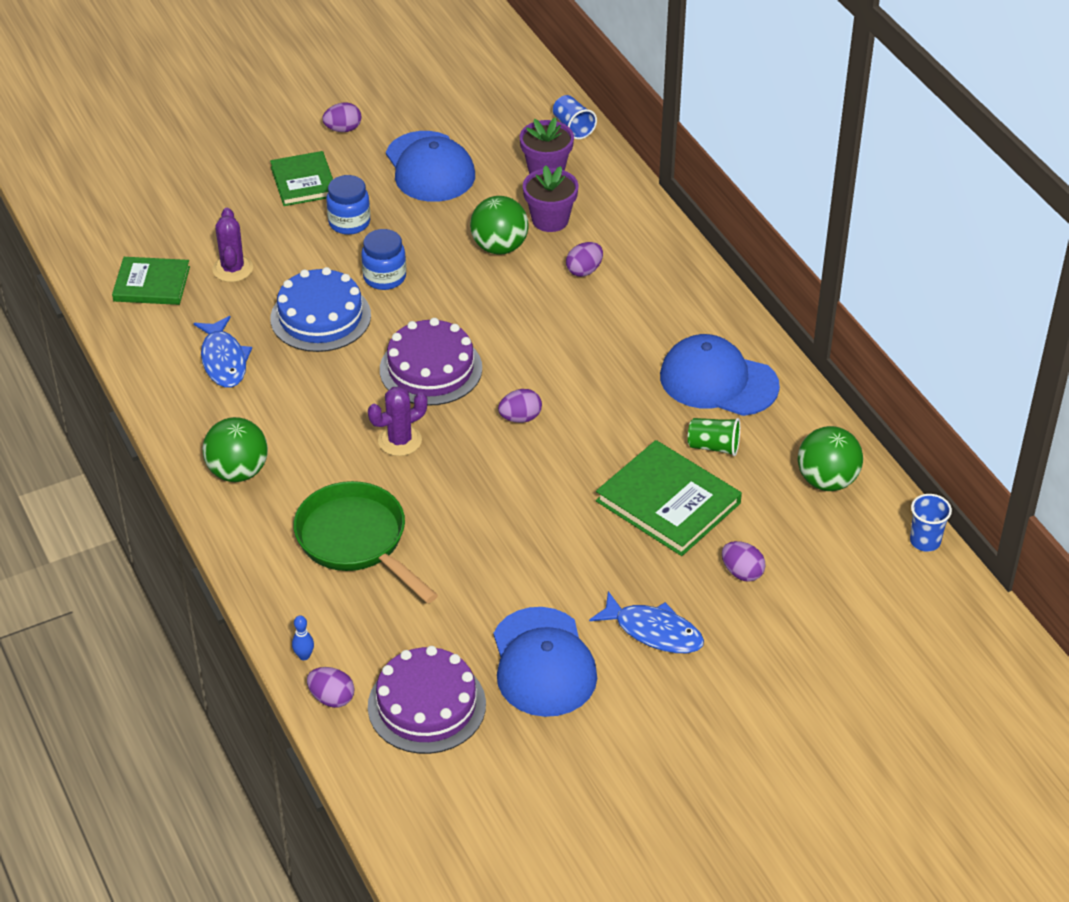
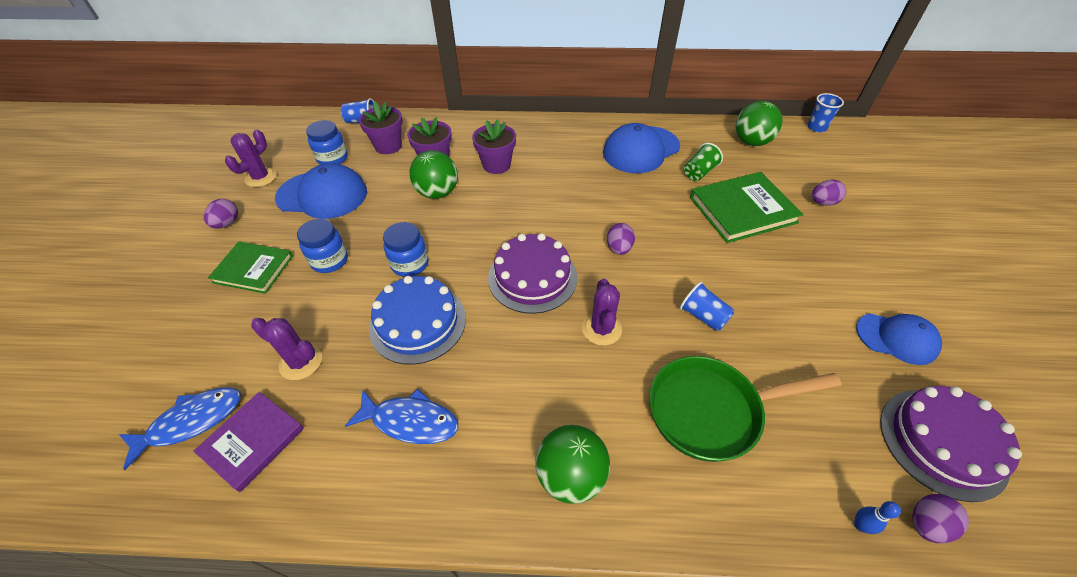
camera: 60 degrees left, 5 degrees up
green book [112,257,190,305] -> purple book [194,392,304,492]
blue cap [493,607,597,717] -> blue cap [856,313,942,365], size x0.65
purple egg [566,242,603,277] -> purple flower pot [472,119,516,174]
blue fish [589,591,704,653] -> blue fish moved to [119,387,241,470]
none -> purple cactus [225,130,277,187]
none -> blue jar [306,120,348,165]
none -> blue cup [680,282,734,331]

